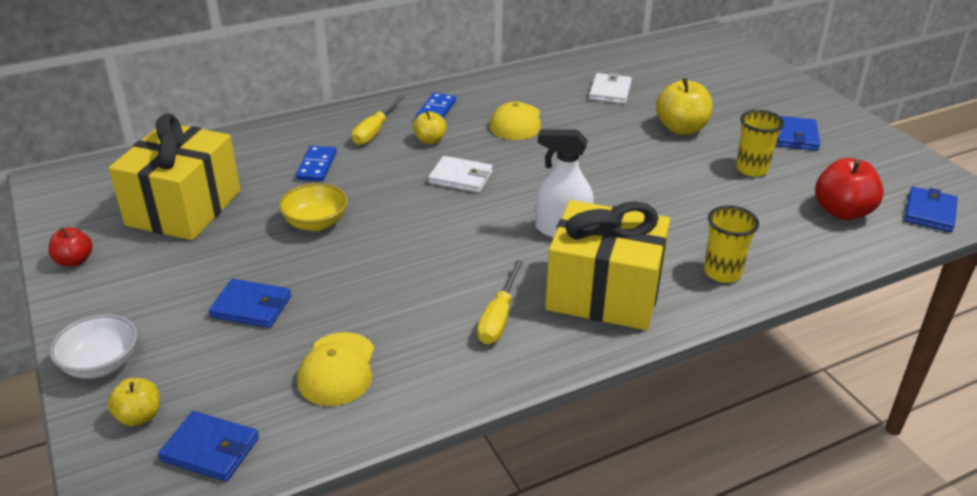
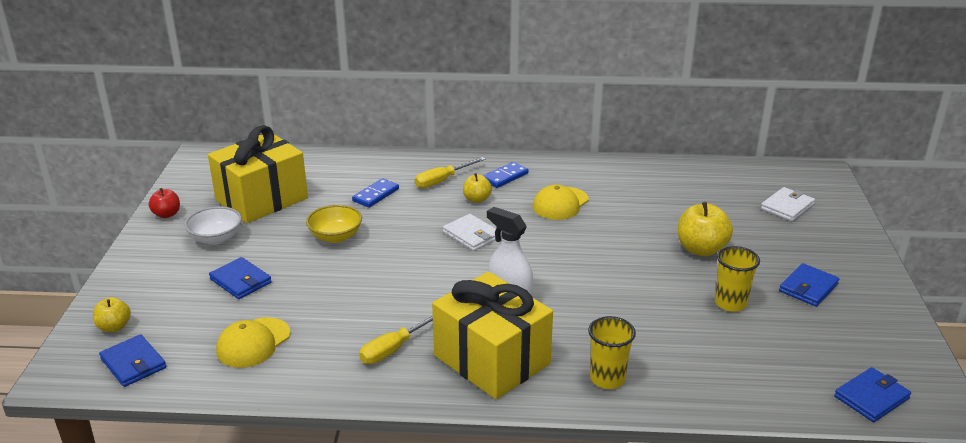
camera: 30 degrees right, 5 degrees down
white bowl [49,314,138,379] -> white bowl moved to [184,206,242,245]
white wallet [589,73,632,104] -> white wallet moved to [761,187,815,221]
red apple [815,158,884,220] -> none

